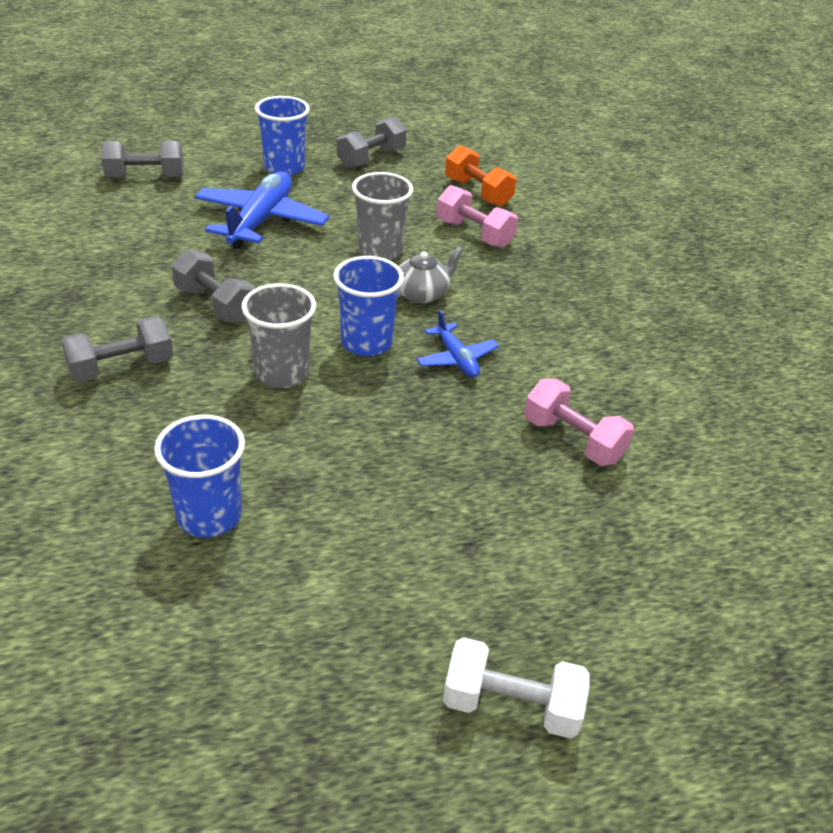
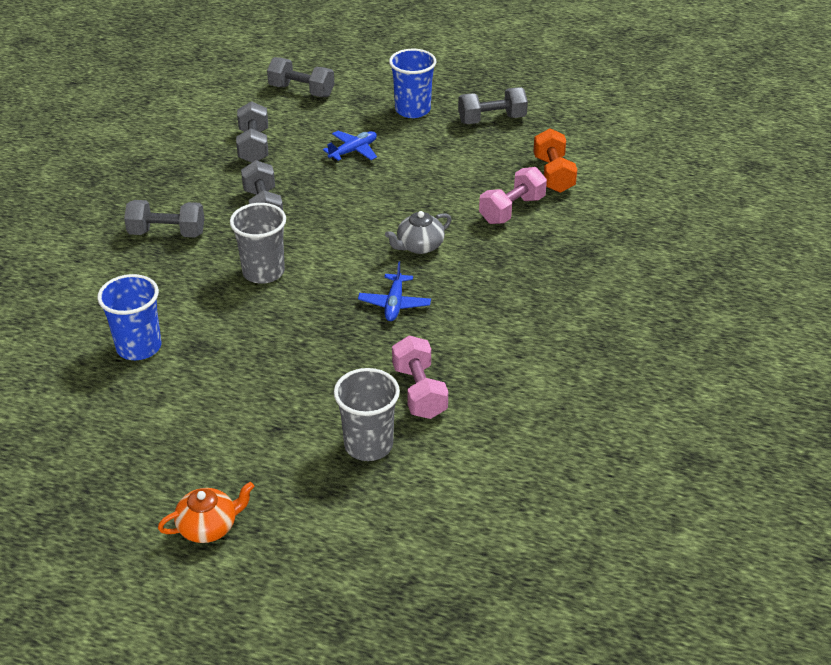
camera: 35 degrees right, 0 degrees up
blue plane [194,172,329,249] -> blue plane [323,131,377,161], size x0.53
blue cup [333,256,404,356] -> none
grey cup [352,172,413,260] -> grey cup moved to [334,368,400,461]
grey teapot [398,247,463,303] -> grey teapot turned 150 degrees clockwise [385,211,451,254]
pink dumbbell [437,185,518,248] -> pink dumbbell turned 60 degrees clockwise [479,167,547,224]
white dumbbell [443,637,589,739] -> orange teapot [158,482,254,543]
none -> grey dumbbell [236,101,268,163]

